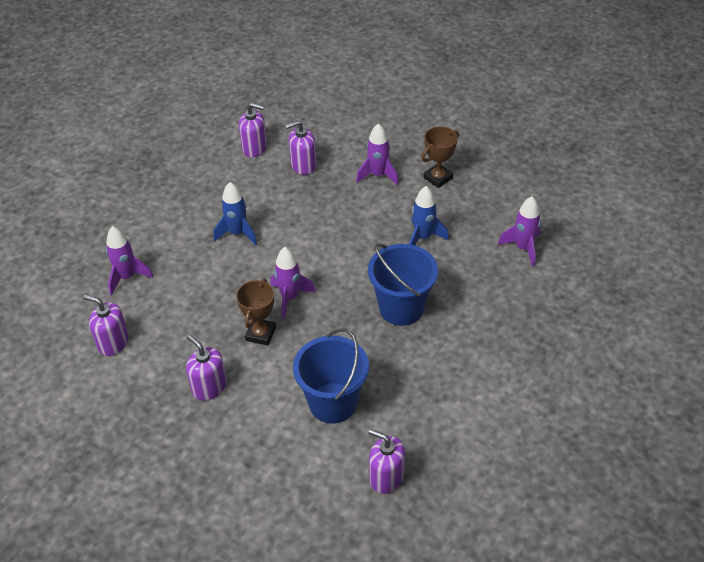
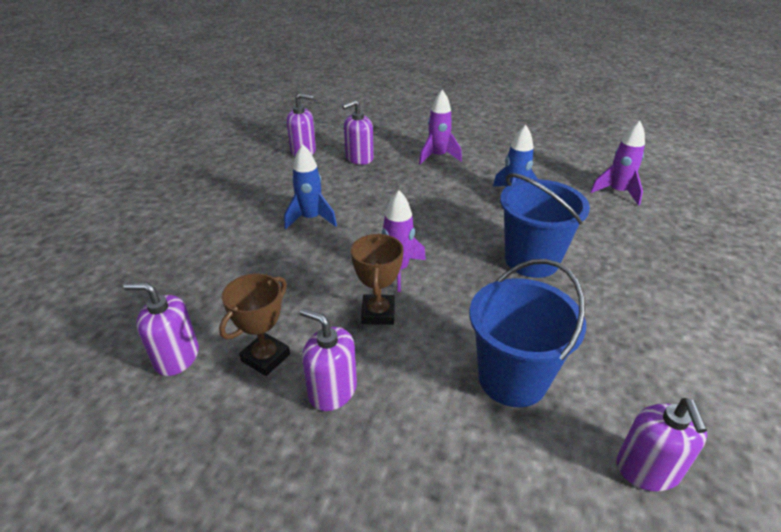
camera: 15 degrees left, 10 degrees down
purple rocket [106,226,153,295] -> none
purple soap dispenser [368,429,405,494] -> purple soap dispenser turned 105 degrees counterclockwise [616,398,707,491]
brown trophy [421,127,459,188] -> brown trophy moved to [219,274,290,376]

